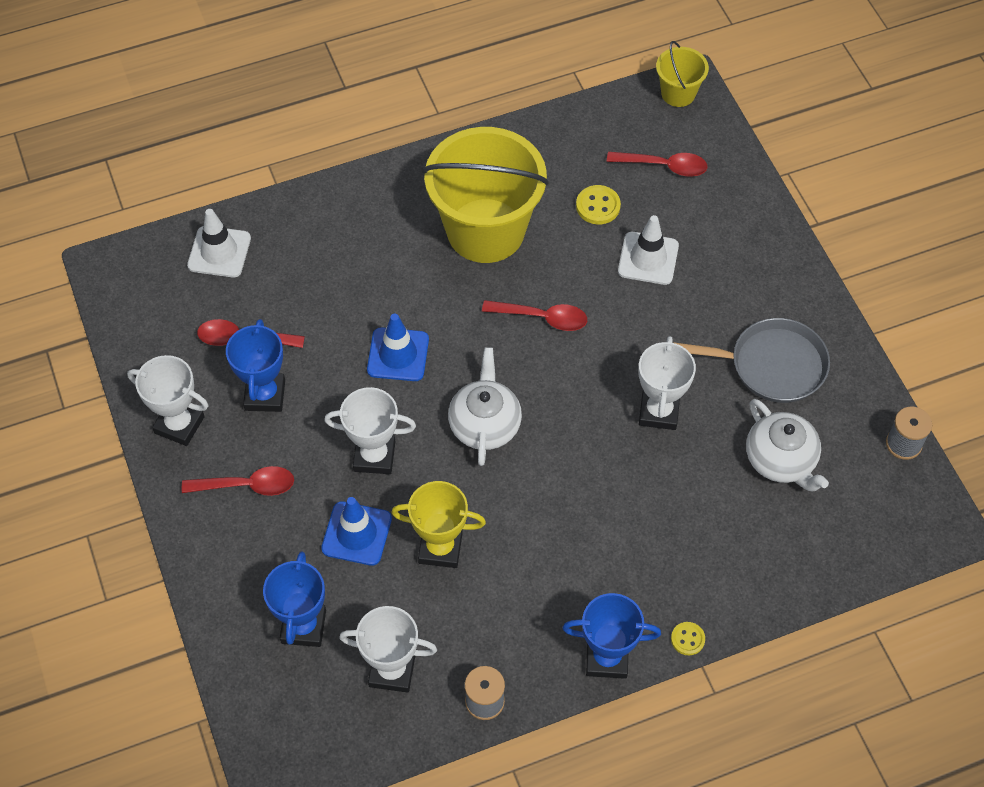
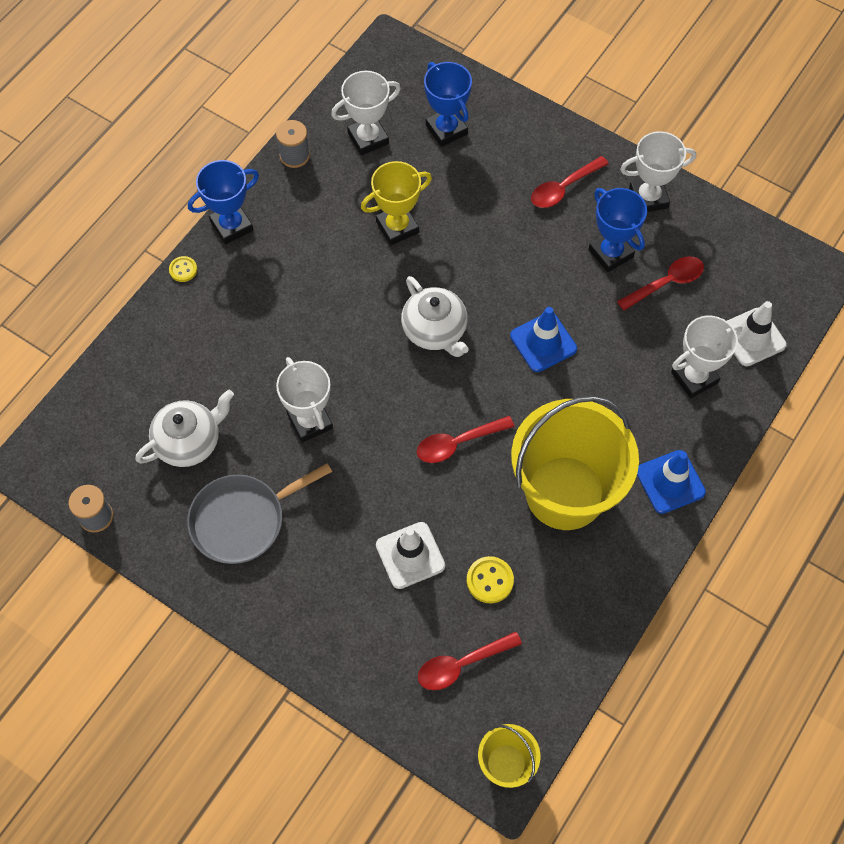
camera: 145 degrees right, 5 degrees up
blue traffic cone [321,497,392,566] -> blue traffic cone moved to [637,450,706,514]
white trophy [324,387,416,474] -> white trophy moved to [671,316,742,398]
white teapot [746,399,829,492] -> white teapot turned 120 degrees clockwise [135,390,234,467]

